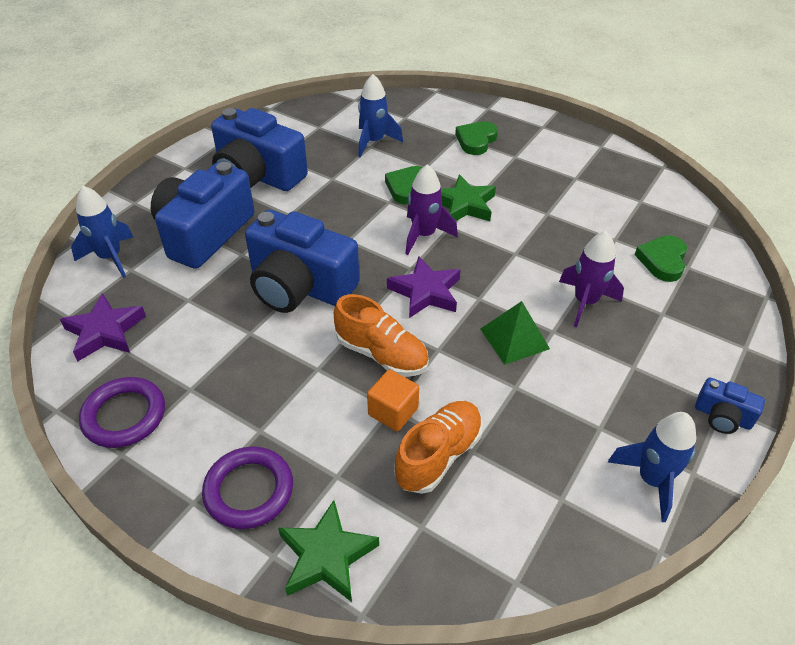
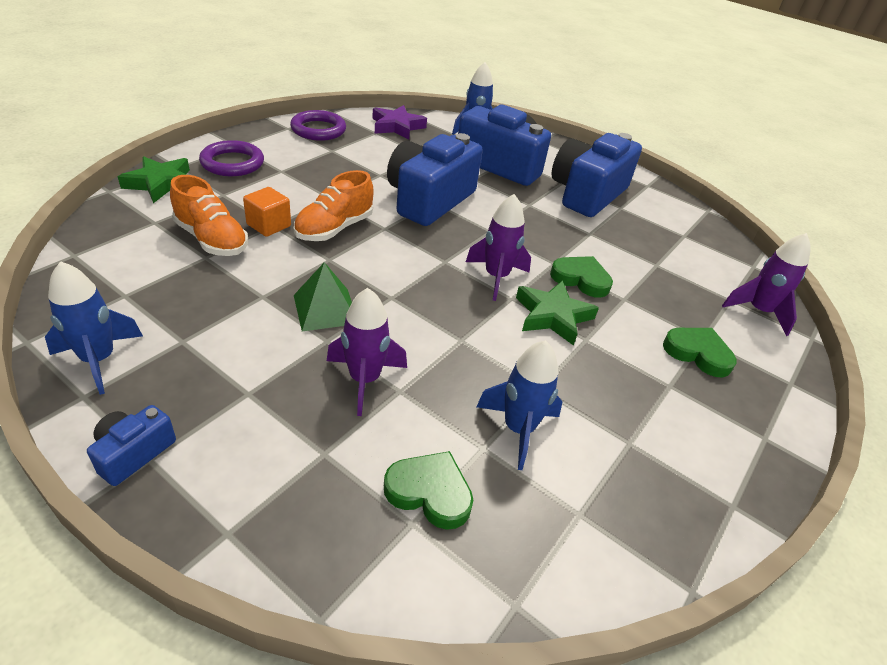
camera: 90 degrees right, 5 degrees down
blue rocket [358,74,403,157] -> blue rocket moved to [477,340,563,470]
purple star [387,256,460,318] -> none
none -> purple rocket [722,233,811,336]

